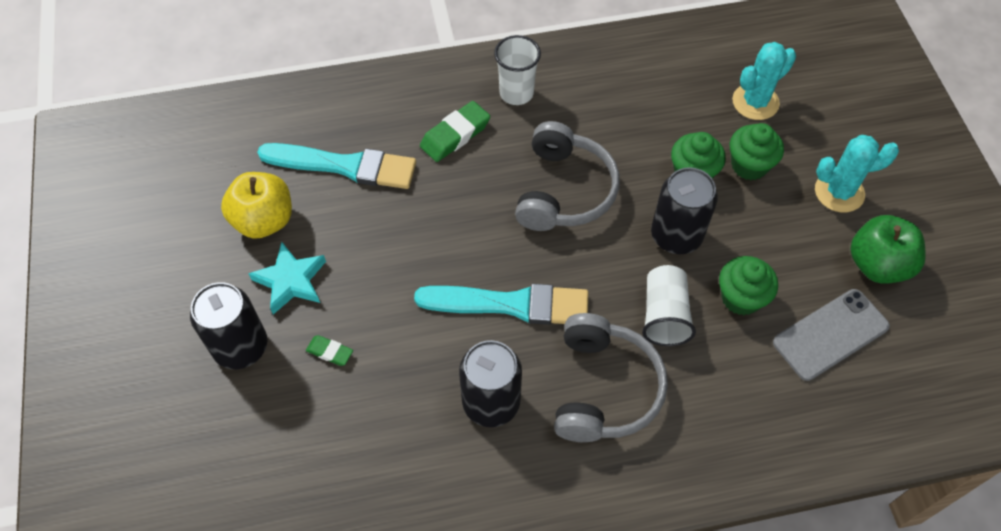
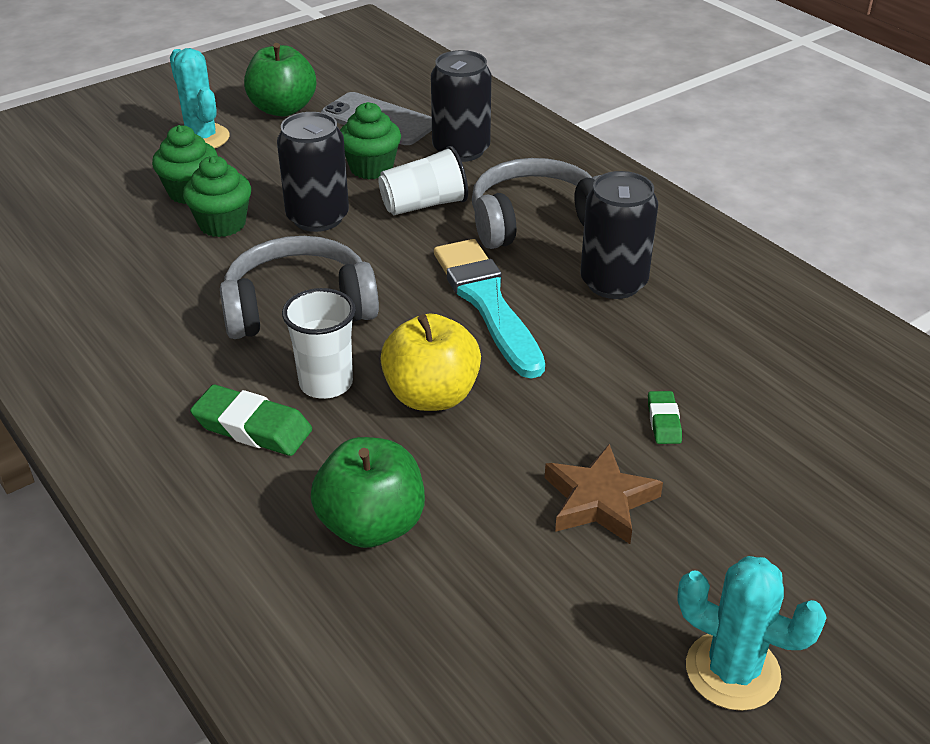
camera: 115 degrees left, 20 degrees down
black can [190,282,267,369] -> black can moved to [431,50,491,162]
yellow apple [221,172,292,239] -> yellow apple moved to [380,313,481,411]
turquoise star [248,242,326,314] -> brown star [545,444,663,544]
turquoise brush [257,143,416,189] -> green apple [310,437,425,548]
white cup [494,35,541,105] -> white cup moved to [282,288,355,399]
turquoise cactus [732,42,796,120] -> turquoise cactus moved to [677,556,827,711]

